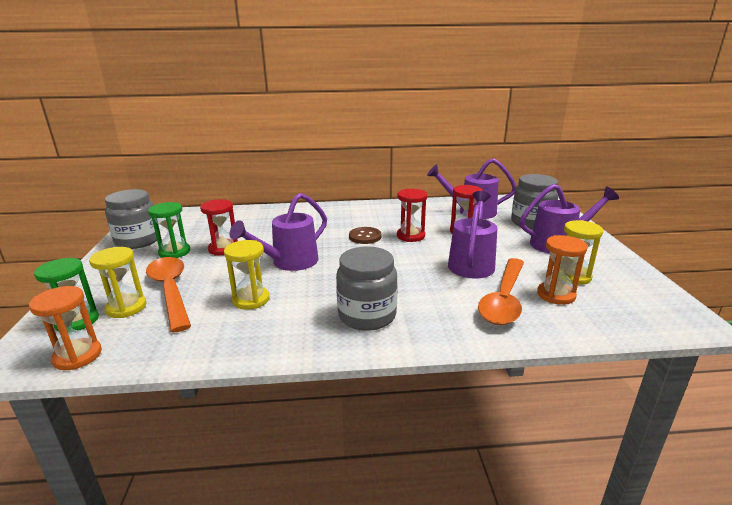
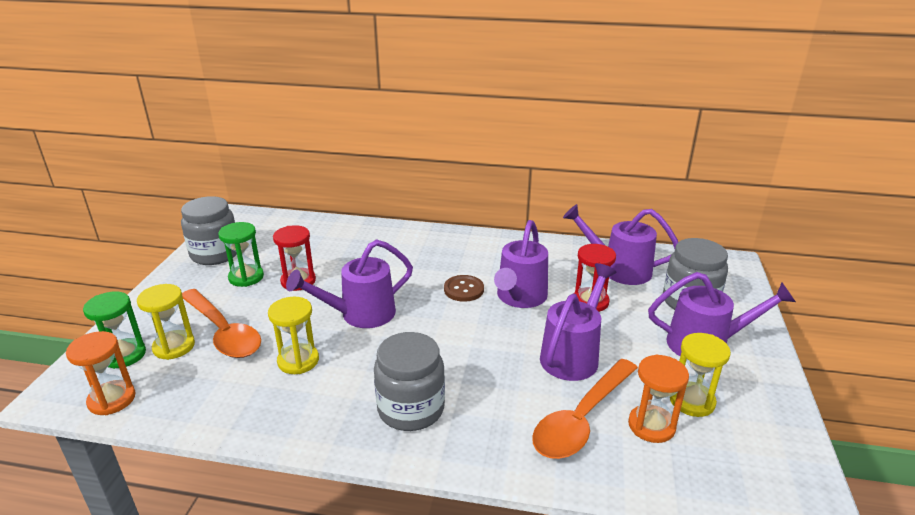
camera: 15 degrees right, 5 degrees up
orange spoon [146,257,191,332] -> orange spoon turned 150 degrees clockwise [182,289,261,358]
red hourglass [397,189,427,242] -> purple watering can [494,220,548,308]

